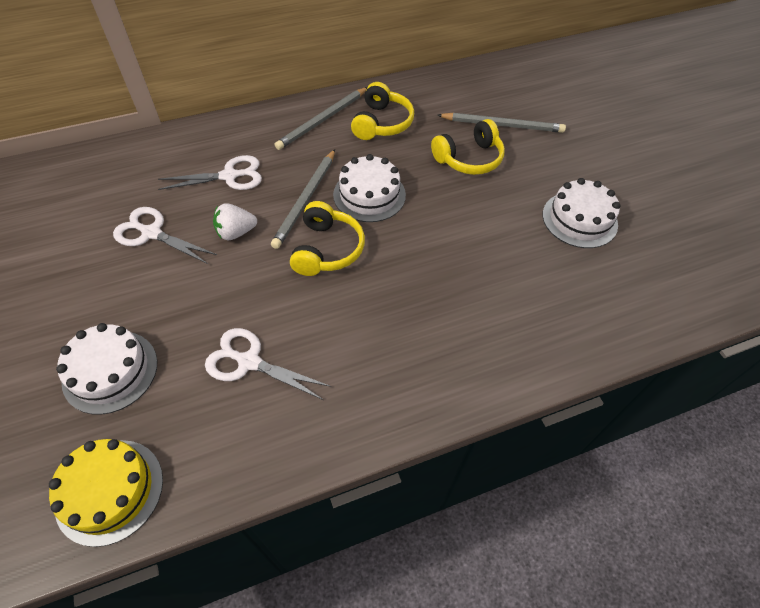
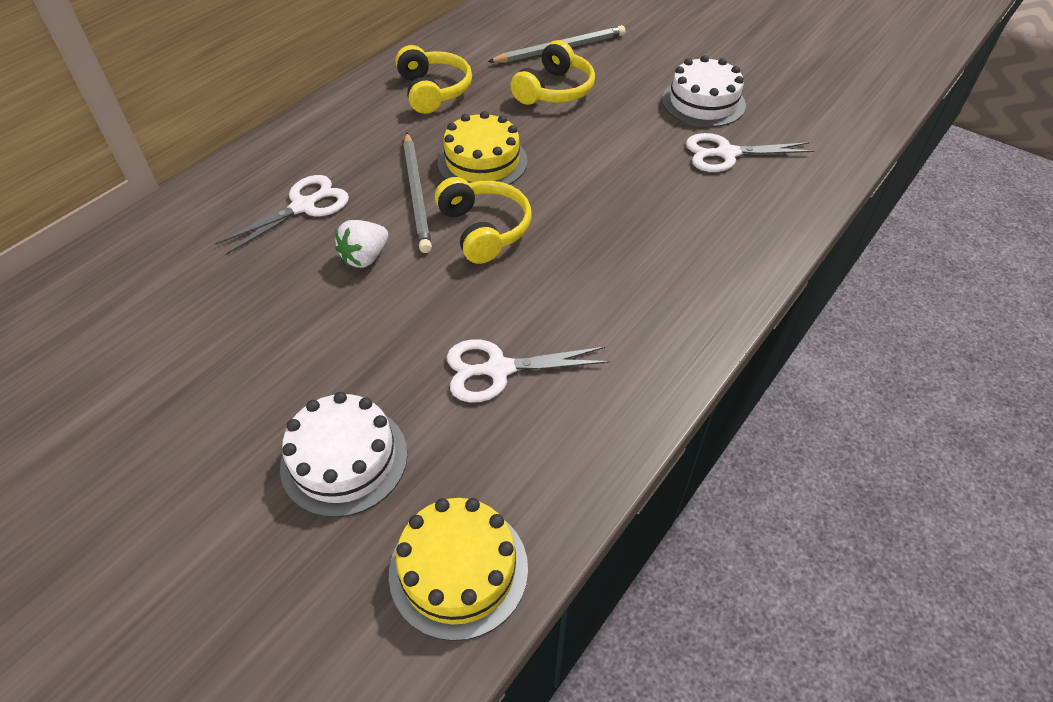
camera: 30 degrees left, 5 degrees down
white scissors [113,207,217,264] -> white scissors moved to [686,133,815,172]
grey pencil [275,87,367,150] -> none
white cake [333,154,406,222] -> yellow cake [438,111,528,185]

